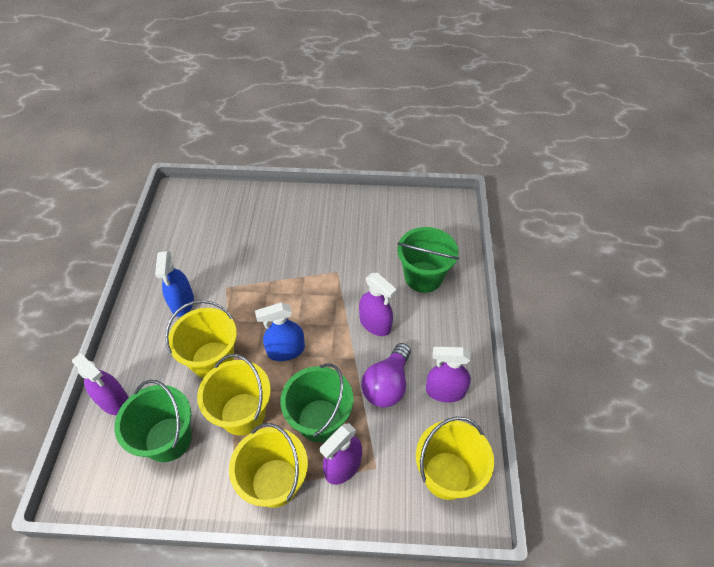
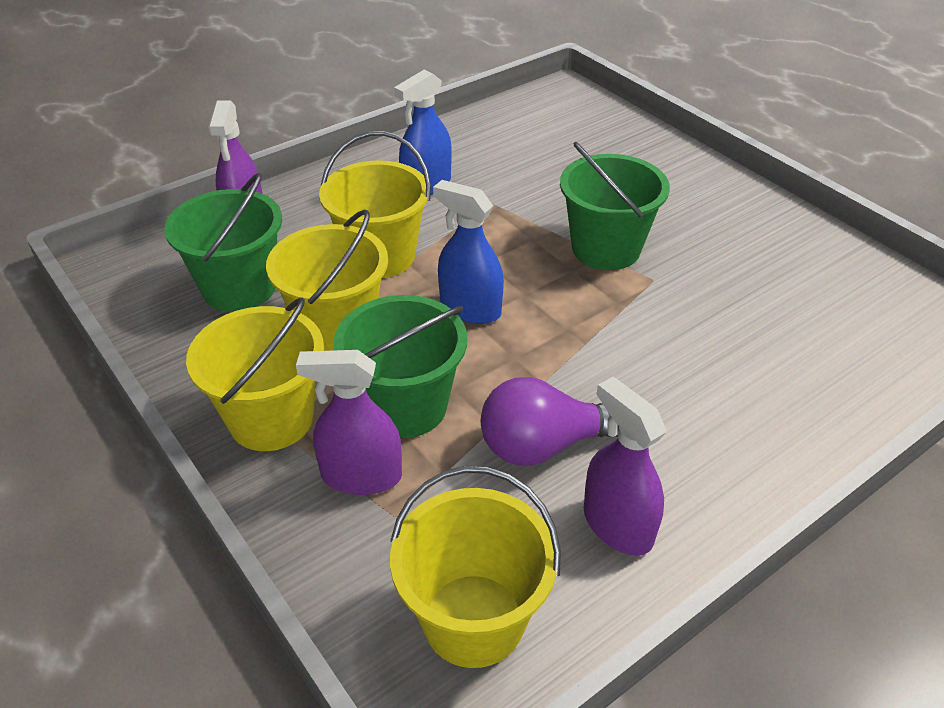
camera: 50 degrees right, 10 degrees down
purple spray bottle [359,273,397,336] -> none
green bucket [397,227,459,293] -> green bucket moved to [560,142,670,270]

